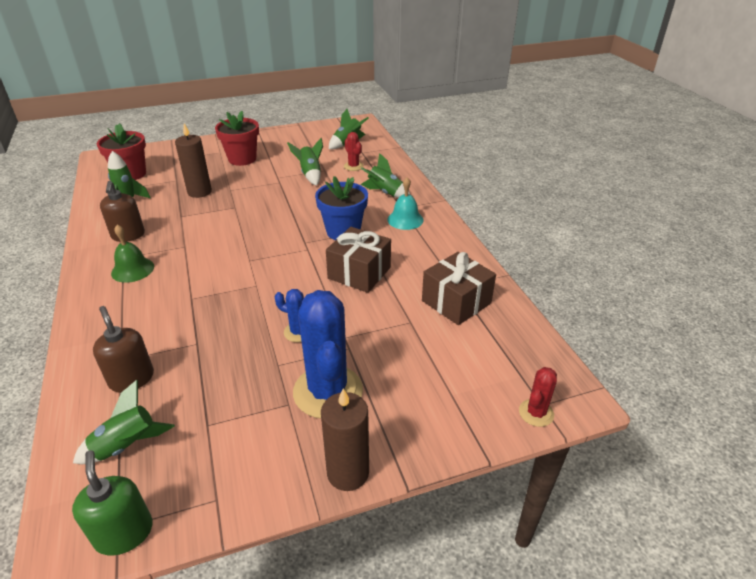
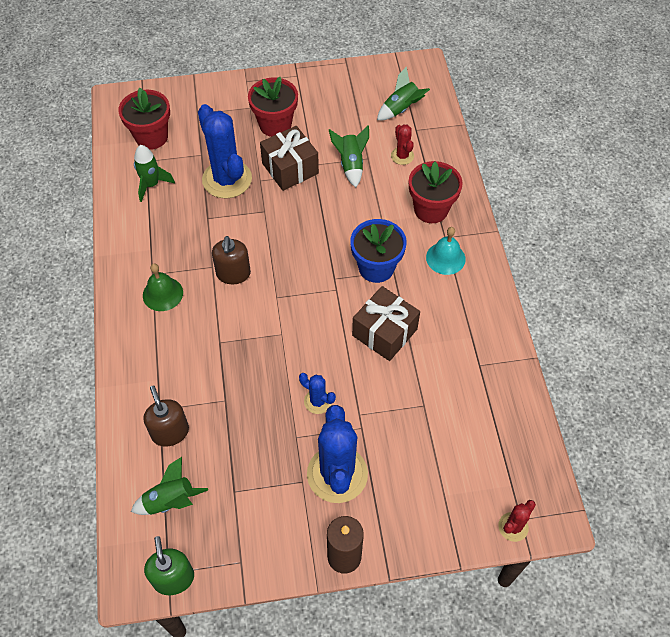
camera: 10 degrees right, 20 degrees up
brown soap dispenser [100,181,145,242] -> brown soap dispenser moved to [212,236,251,284]
brown candle [175,123,212,198] -> blue cactus [198,104,252,199]
green rocket [360,153,410,198] -> red flower pot [409,161,463,223]
brown gift [422,252,496,325] -> brown gift moved to [260,126,319,191]

